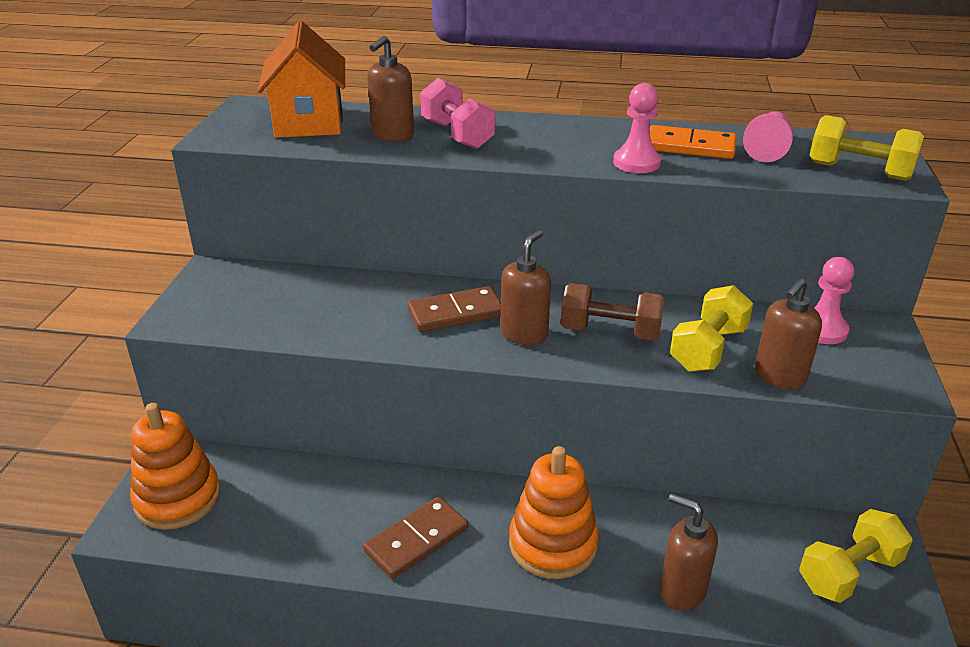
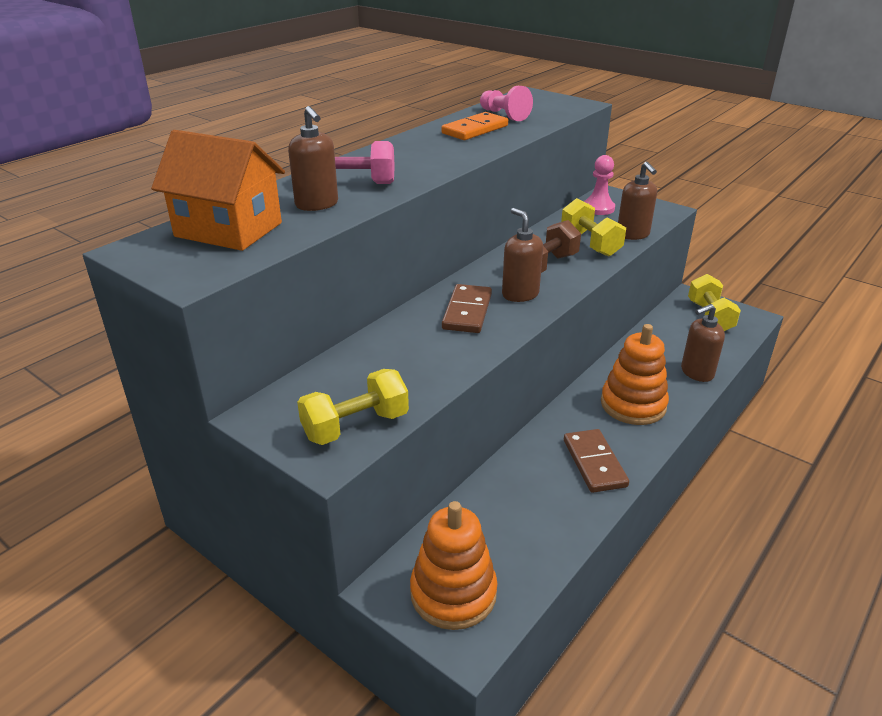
camera: 60 degrees left, 0 degrees up
pink pawn [613,83,661,173] -> none
yellow dumbbell [810,115,924,181] -> yellow dumbbell moved to [297,369,409,445]

